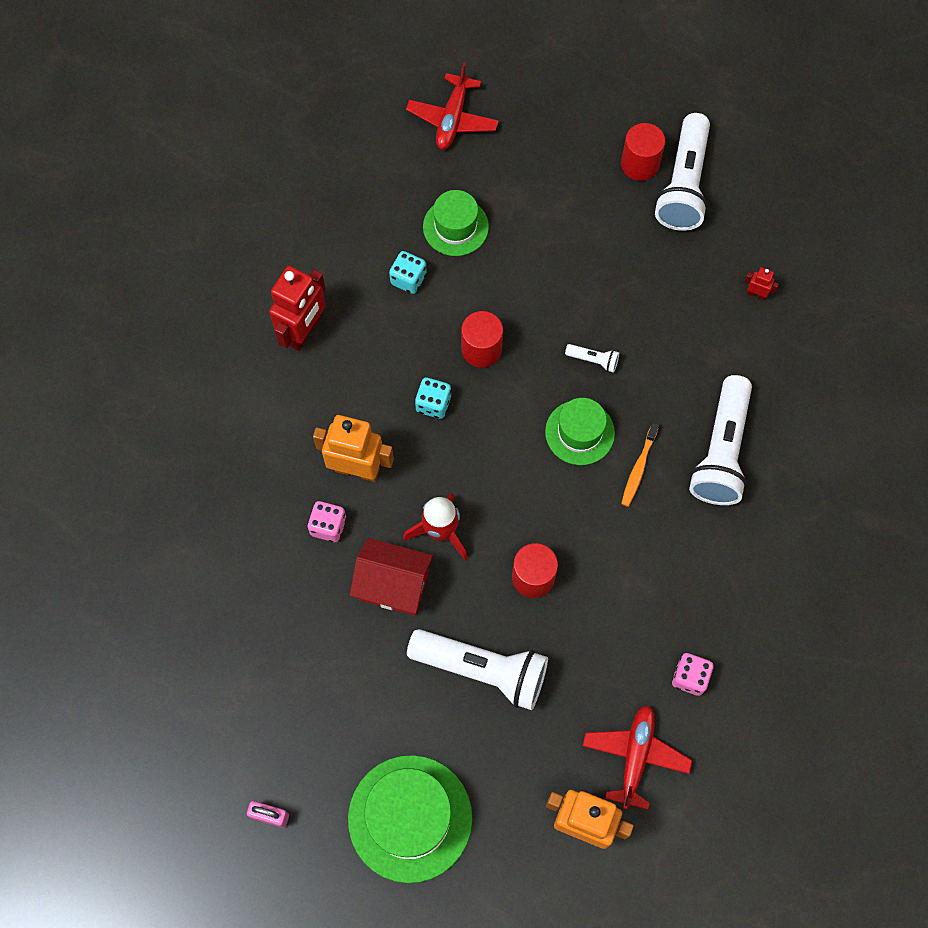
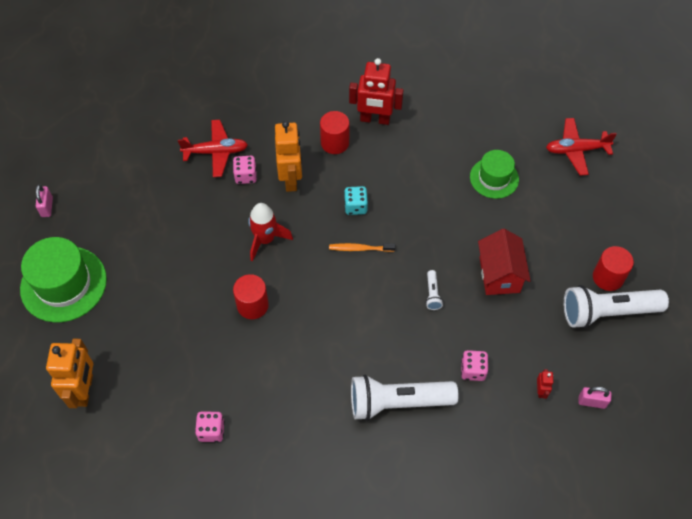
camera: 70 degrees right, 10 degrees down
red house [350,538,433,615] -> red house moved to [478,229,531,295]
turquoise dice [389,251,427,294] -> none
white flashlight [407,629,548,710] -> none
red cylinder [461,311,503,368] -> red cylinder moved to [320,111,349,154]
green hat [545,398,615,465] -> none
red plane [583,705,692,810] -> red plane moved to [178,120,248,177]
orange toothbrush [621,422,659,507] -> orange toothbrush moved to [329,243,395,252]
none -> pink dice [461,350,489,381]
none -> pink padlock [578,386,611,409]

